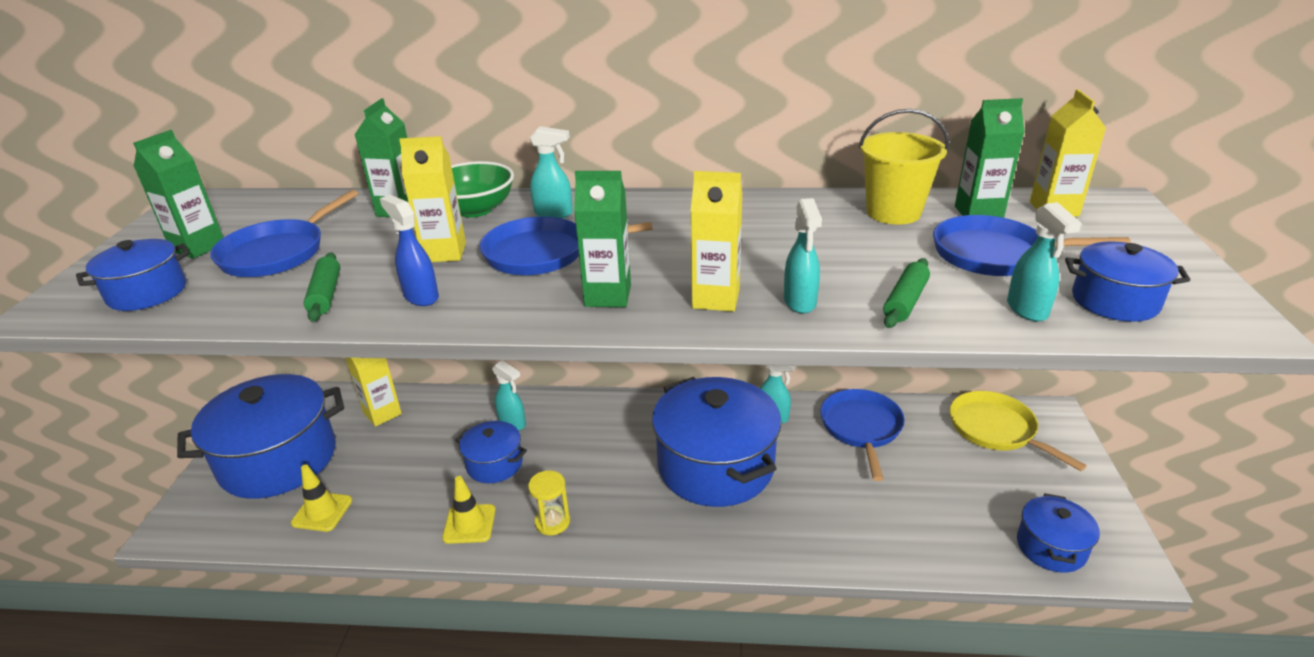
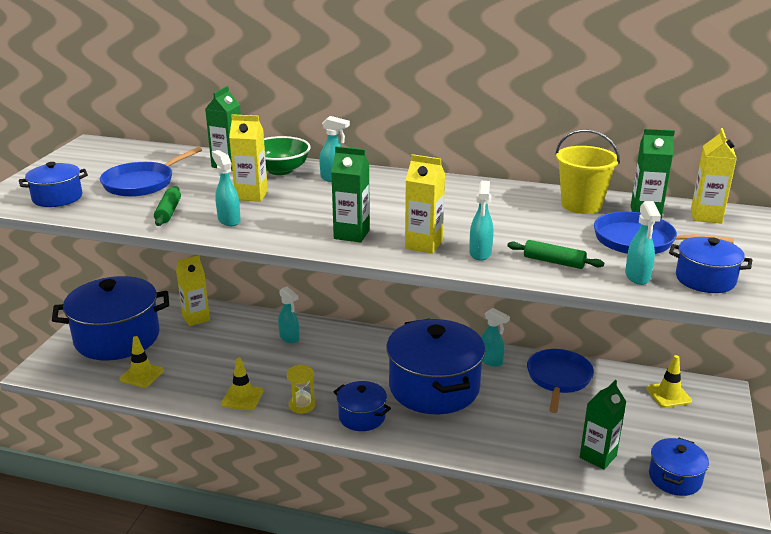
camera: 10 degrees right, 5 degrees down
green carton [133,130,224,259] -> green carton moved to [580,380,626,470]
blue spray bottle [380,195,439,306] -> turquoise spray bottle [212,150,241,226]
blue pot [455,421,527,483] -> blue pot moved to [334,381,391,431]
blue pan [480,217,653,275] -> none
green rolling pin [883,258,930,328] -> green rolling pin turned 75 degrees clockwise [507,240,604,269]
yellow pan [950,391,1087,471] -> yellow traffic cone [646,355,692,408]

